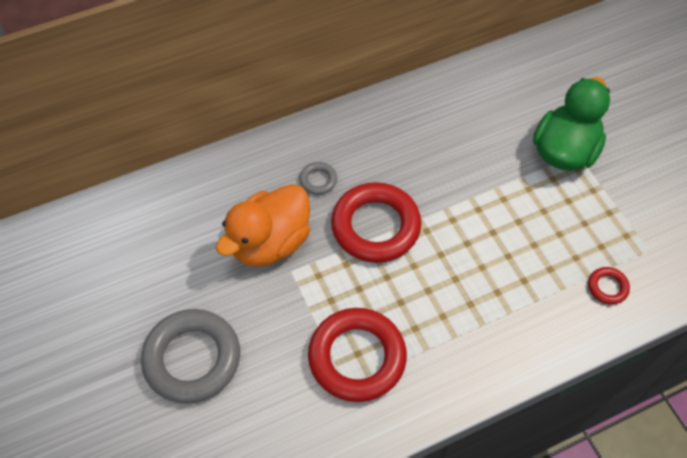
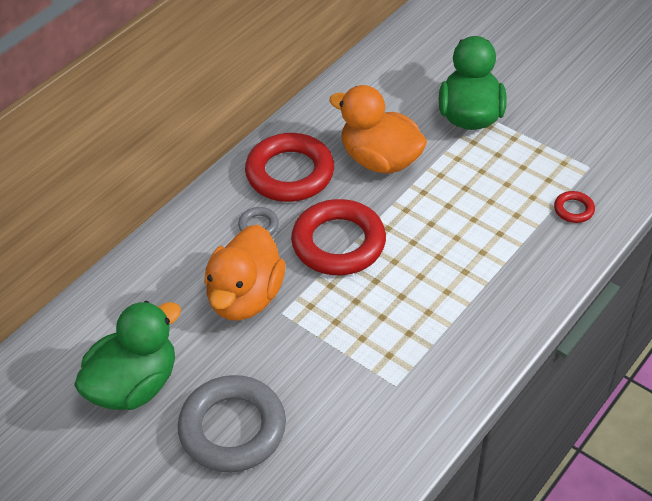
camera: 25 degrees left, 10 degrees down
red ring [308,308,407,402] -> red ring moved to [245,133,334,202]
none -> green duck [74,301,181,410]
none -> orange duck [329,85,427,174]

